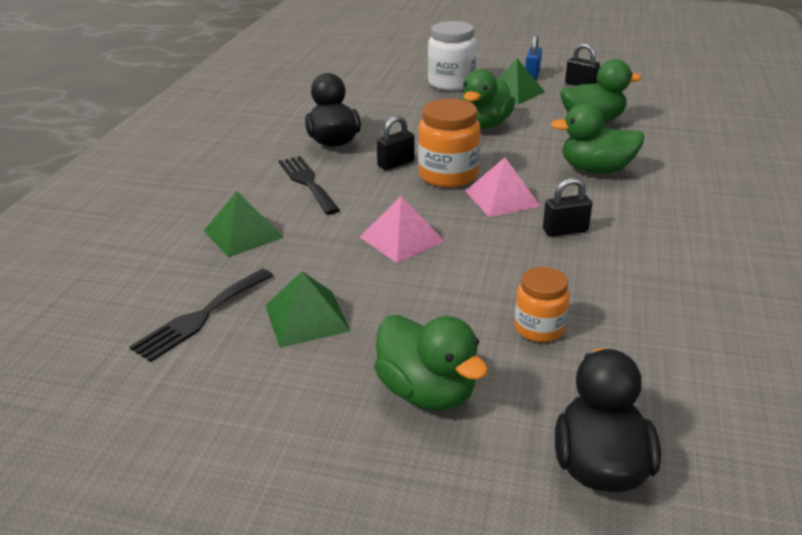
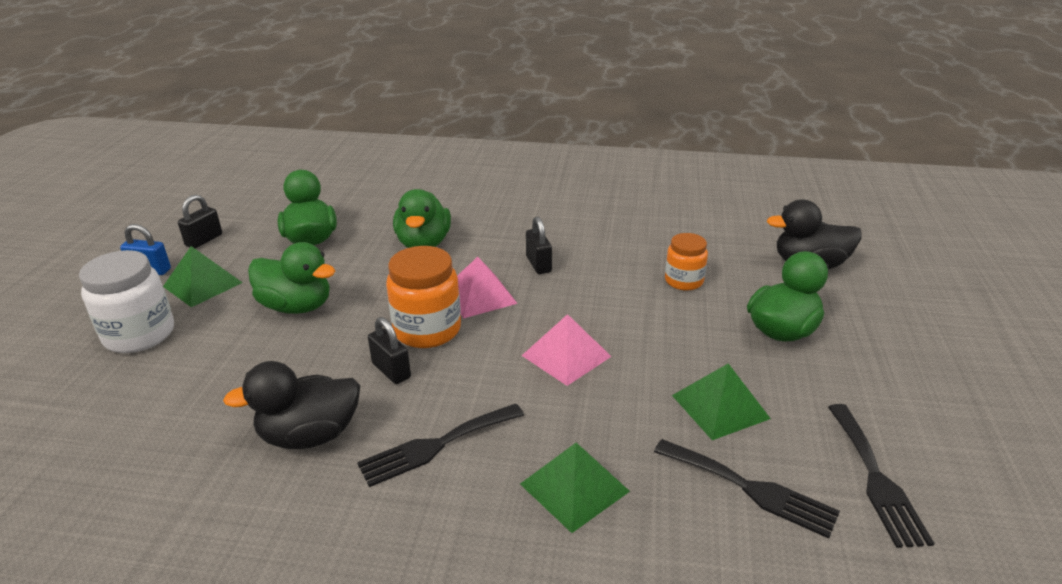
camera: 95 degrees left, 0 degrees up
none -> black fork [828,404,935,548]

